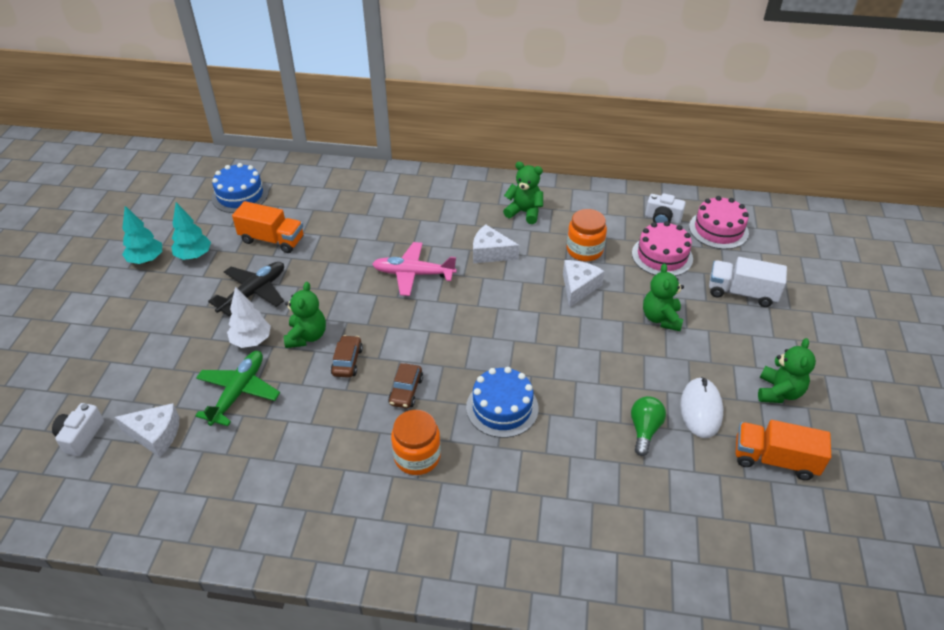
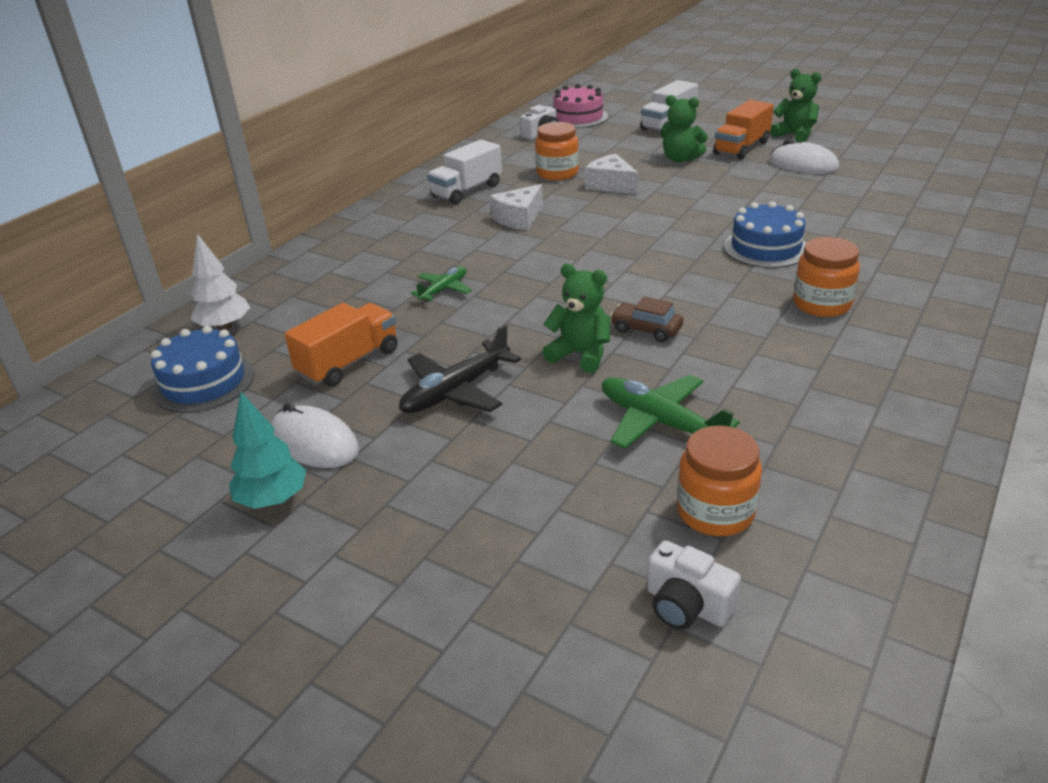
camera: 65 degrees left, 10 degrees down
white cheese [115,403,179,457] -> orange jar [677,426,762,536]
turquoise tree [171,202,211,260] -> white mouse [271,403,359,468]
black plane [208,262,284,317] -> black plane turned 105 degrees counterclockwise [399,324,521,413]
white tree [227,286,271,348] -> white tree moved to [190,234,250,330]
pink plane [372,242,457,296] -> none
brown car [388,363,423,408] -> none
green teddy bear [503,162,543,224] -> white truck [427,140,502,205]
green light bulb [631,396,666,456] -> none
pink cake [632,221,693,276] -> none
orange truck [736,420,831,480] -> orange truck moved to [713,100,774,160]
none -> green plane [411,266,472,301]

